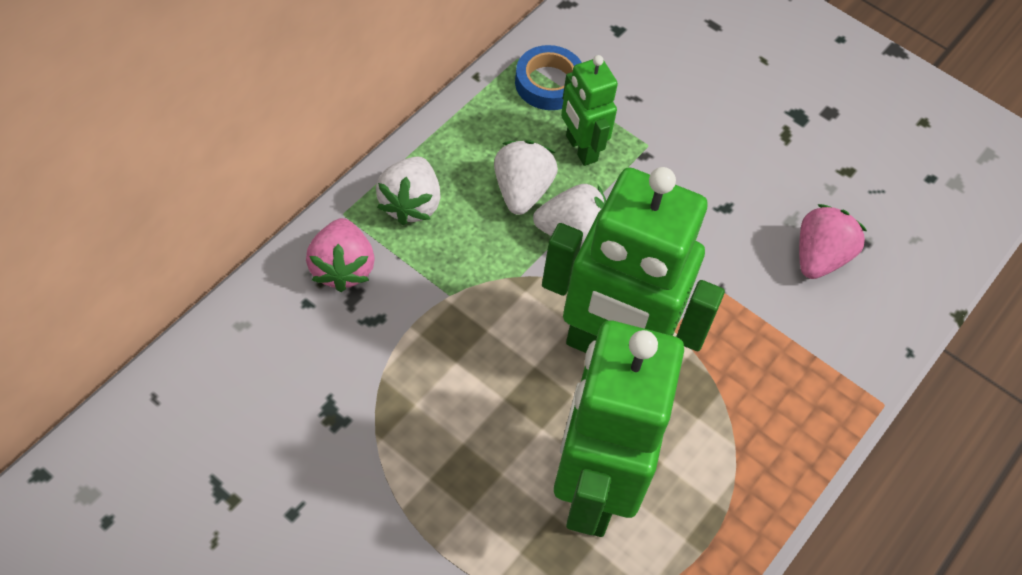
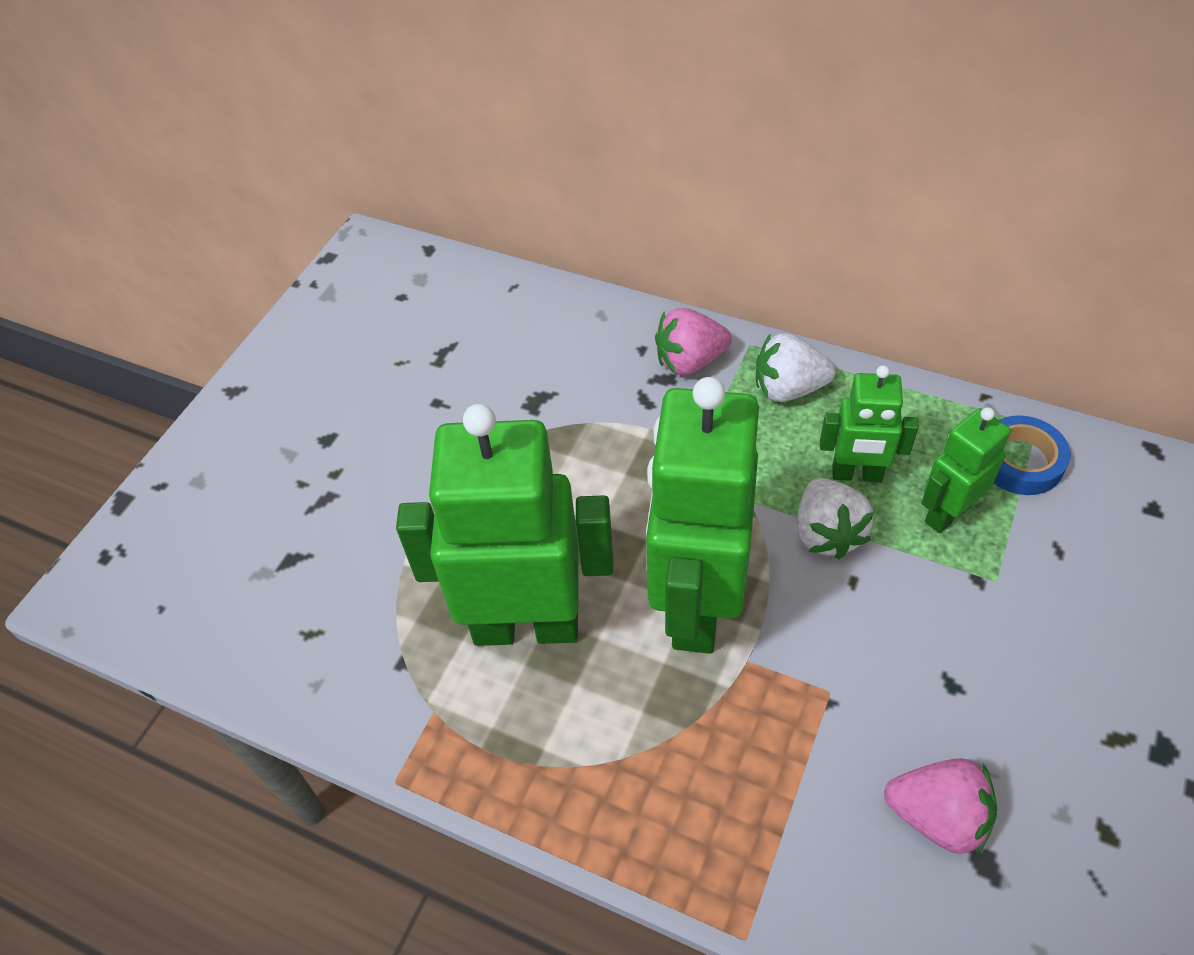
camera: 85 degrees right, 5 degrees down
white strawberry [494,140,558,215] -> green robot [820,365,919,482]

